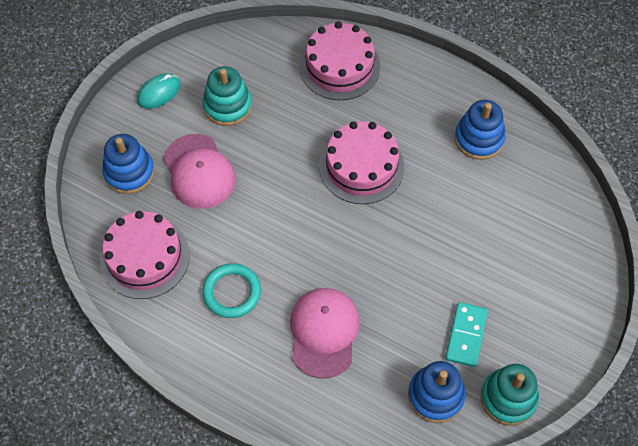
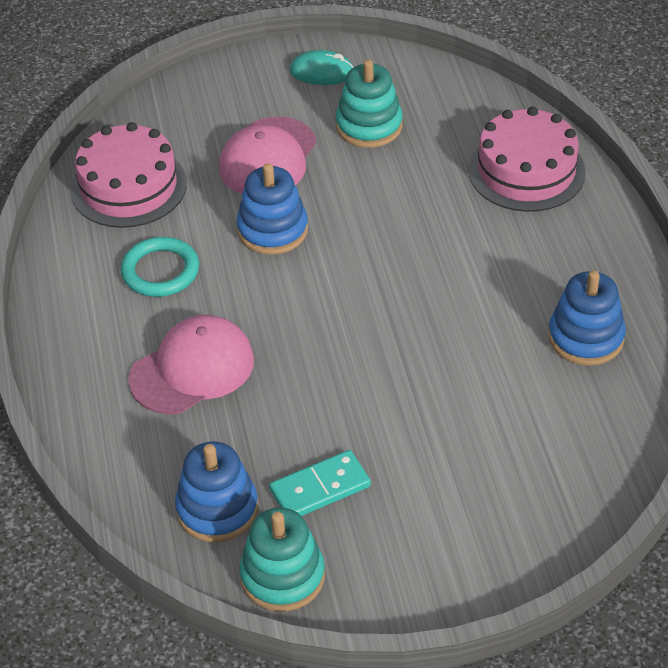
camera: 50 degrees right, 15 degrees down
blue stacking toy [102,134,155,194] -> blue stacking toy moved to [236,163,308,255]
pink cake [319,121,404,204] -> none

